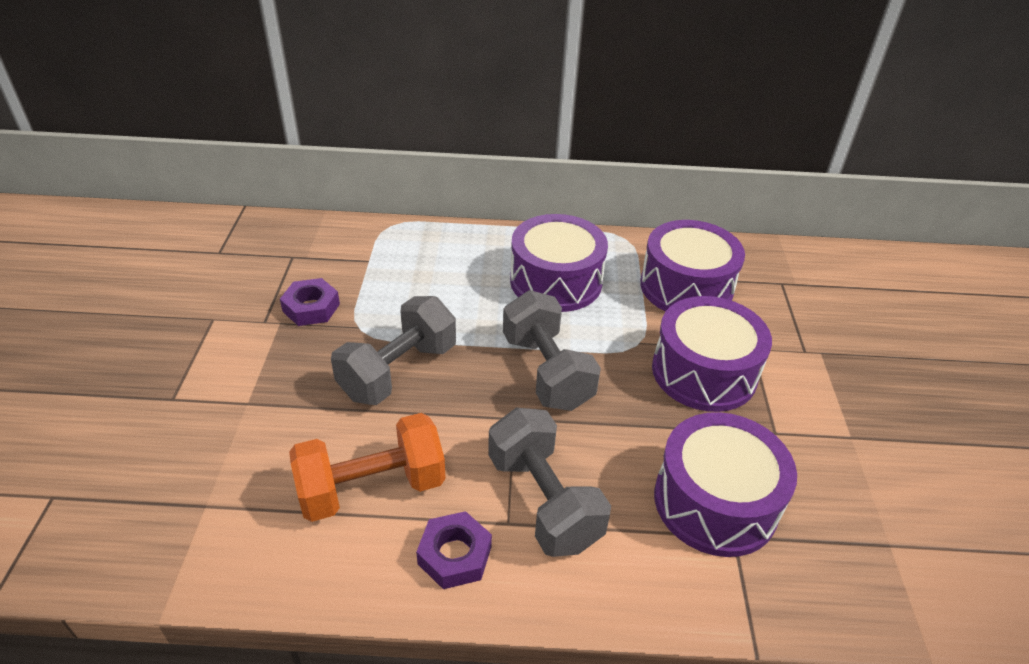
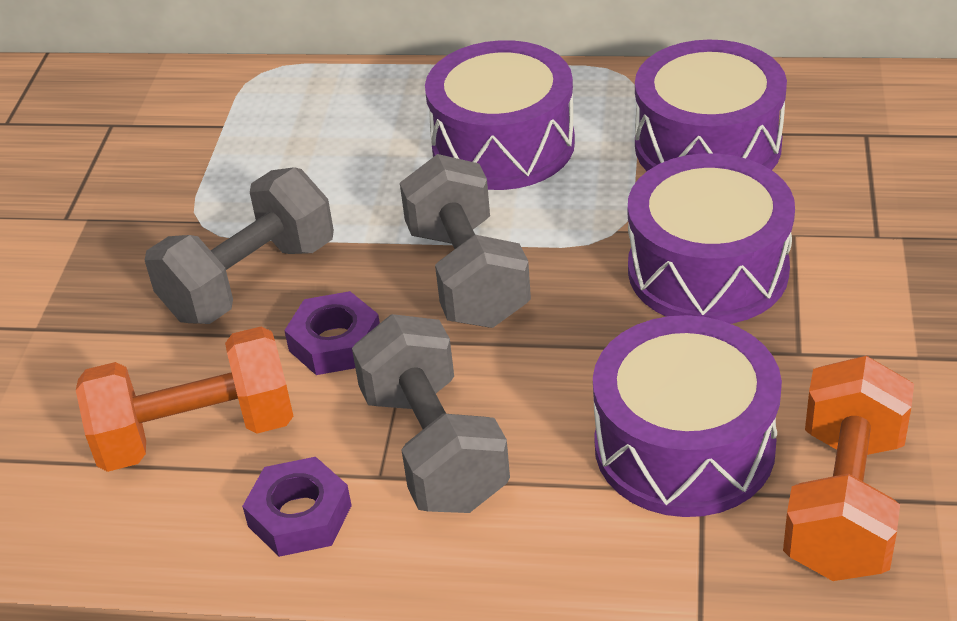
camera: 10 degrees right, 0 degrees up
purple nut [280,278,340,326] -> purple nut moved to [284,291,380,375]
none -> orange dumbbell [783,356,914,581]

